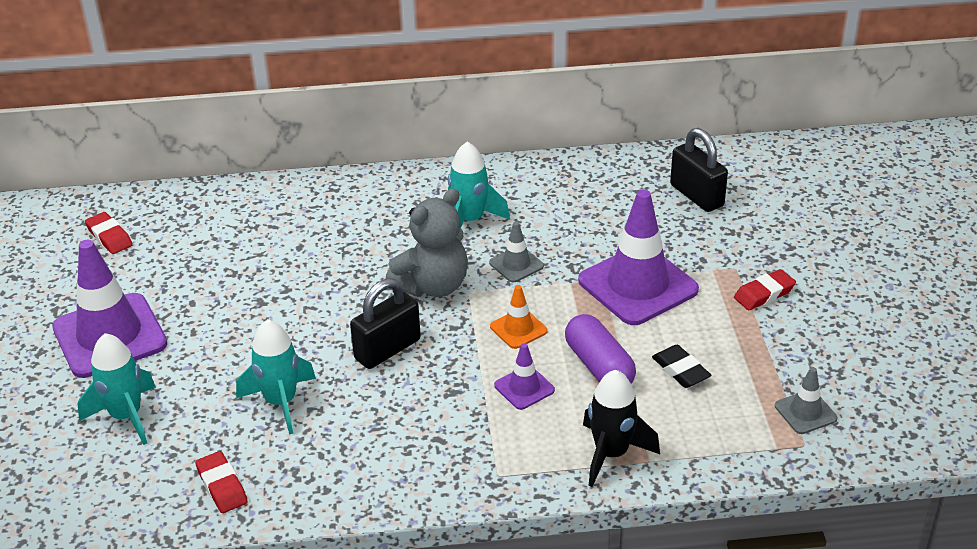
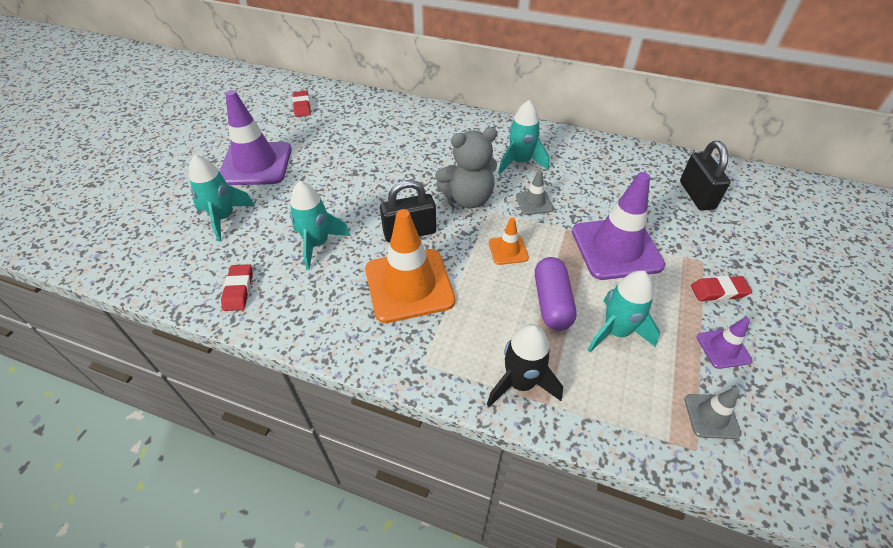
camera: 25 degrees right, 10 degrees up
purple traffic cone [494,343,555,410] -> purple traffic cone moved to [697,317,752,369]
black eraser [652,345,711,388] -> turquoise rocket [588,271,660,352]
none -> orange traffic cone [365,209,455,323]

